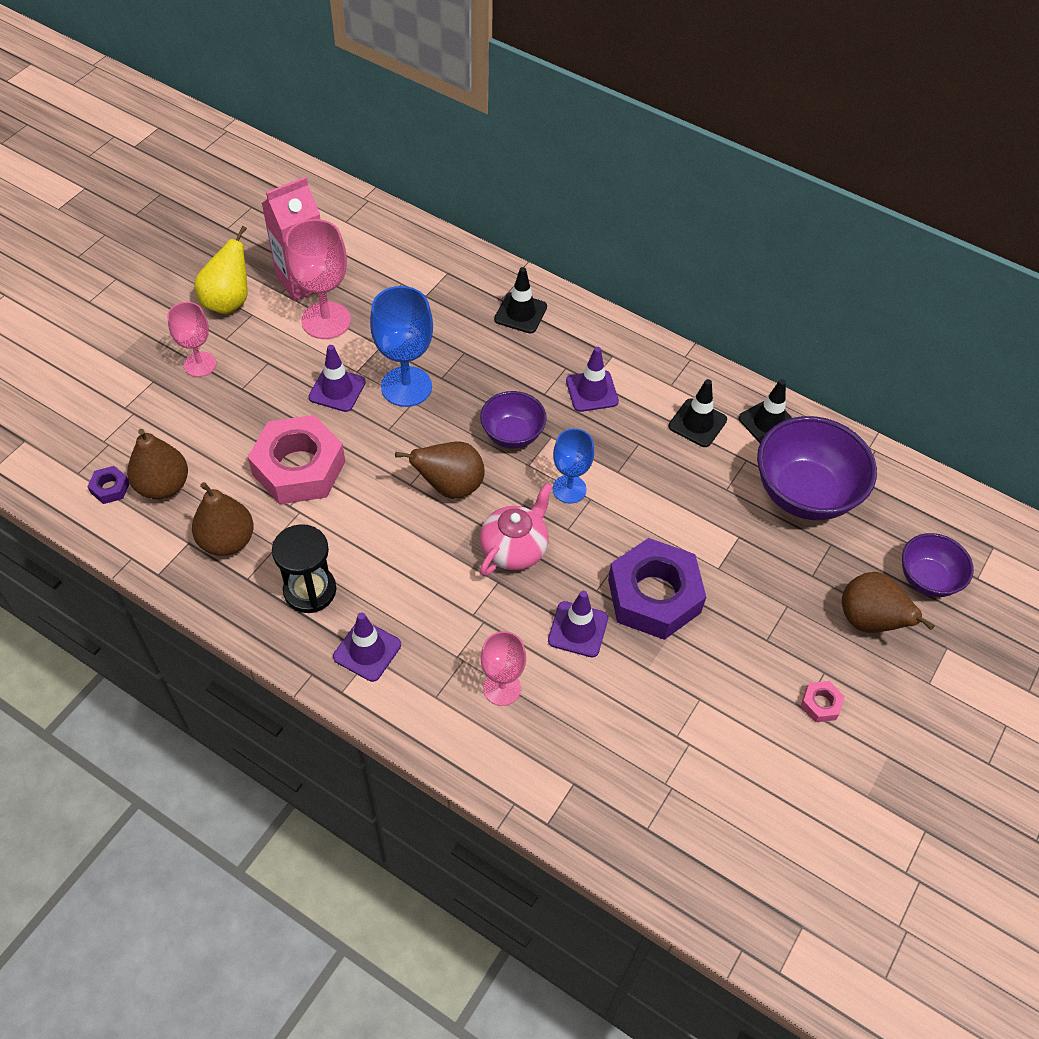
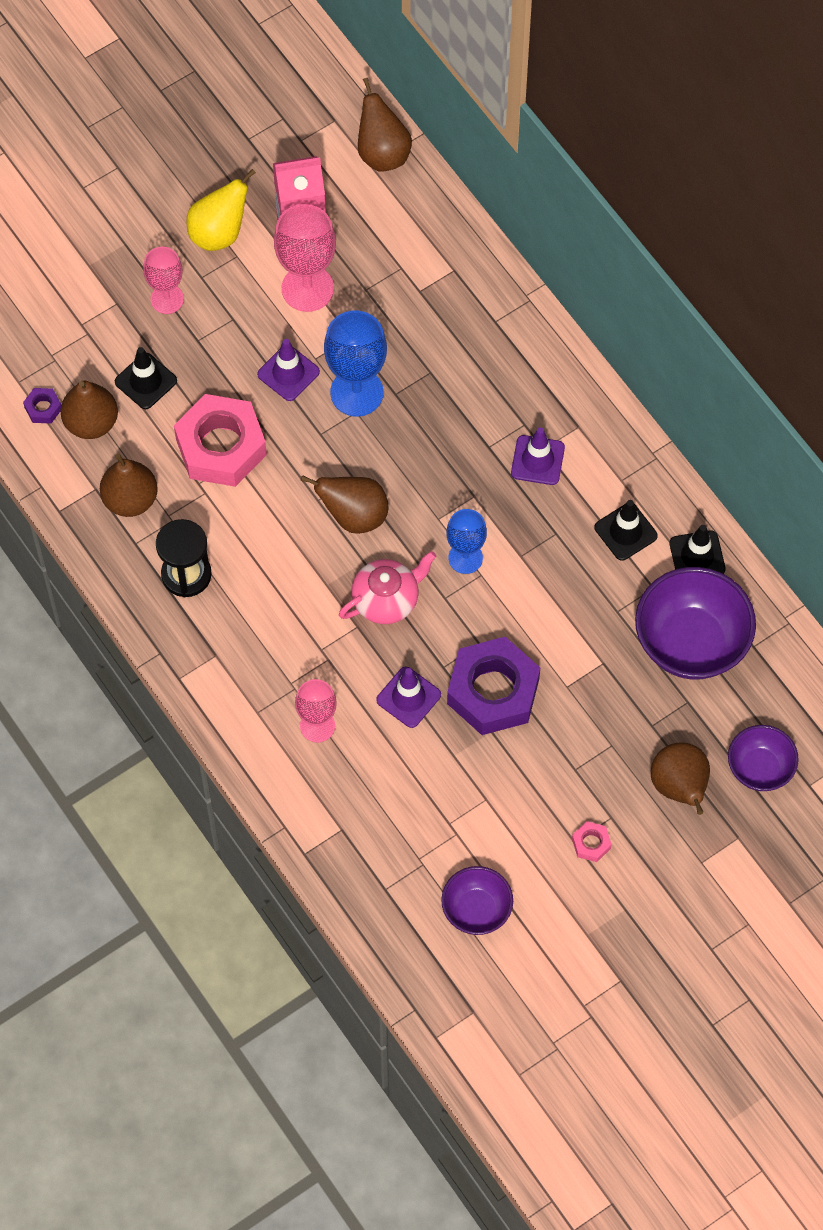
camera: 25 degrees right, 10 degrees up
purple traffic cone [333,612,401,682] -> none
purple bowl [480,391,547,449] -> purple bowl moved to [441,866,513,935]
black traffic cone [494,267,547,334] -> black traffic cone moved to [115,347,177,409]
none -> brown pear [358,78,412,172]

